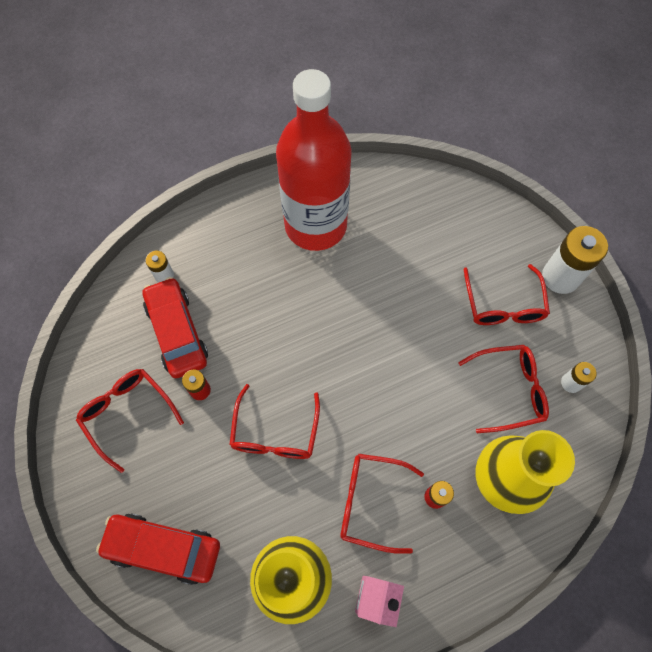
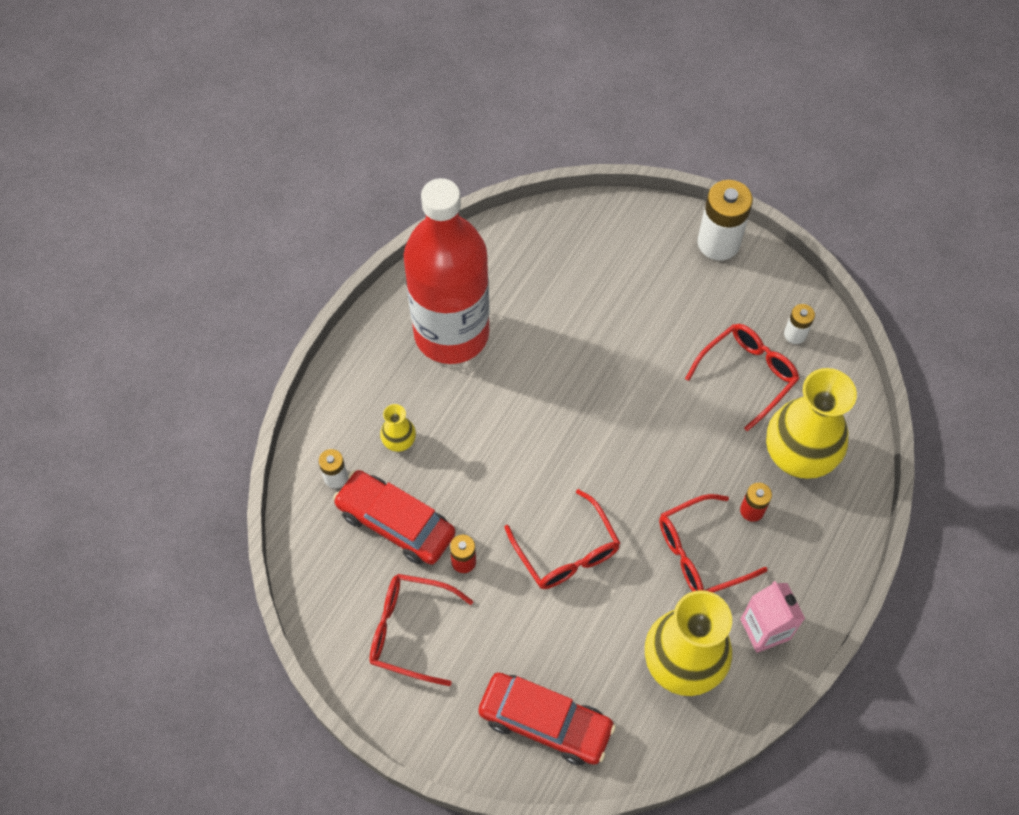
camera: 35 degrees left, 5 degrees down
red car [96,513,220,585] -> red car turned 135 degrees counterclockwise [478,673,616,765]
red glasses [464,264,550,325] -> none
none -> yellow vase [380,404,416,452]

